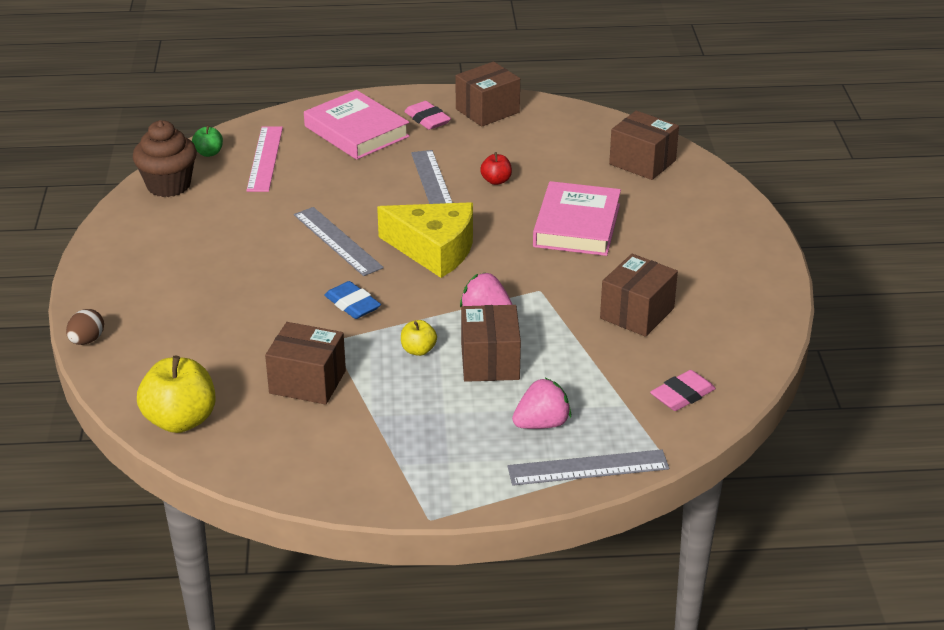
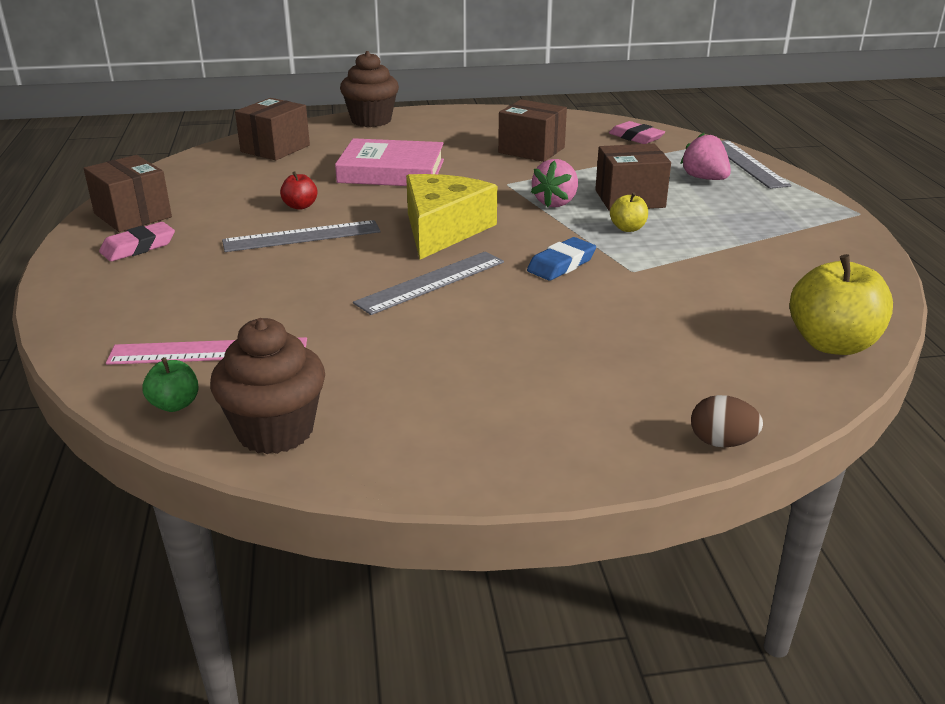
camera: 95 degrees left, 5 degrees down
brown box [265,322,346,405] -> none
pink book [304,90,410,160] -> none
none -> brown cupcake [340,51,399,127]

